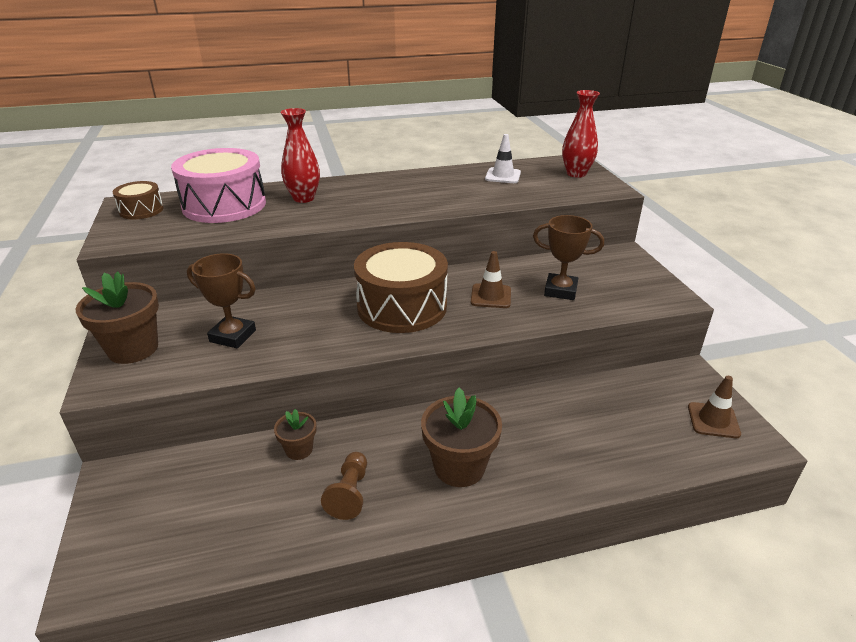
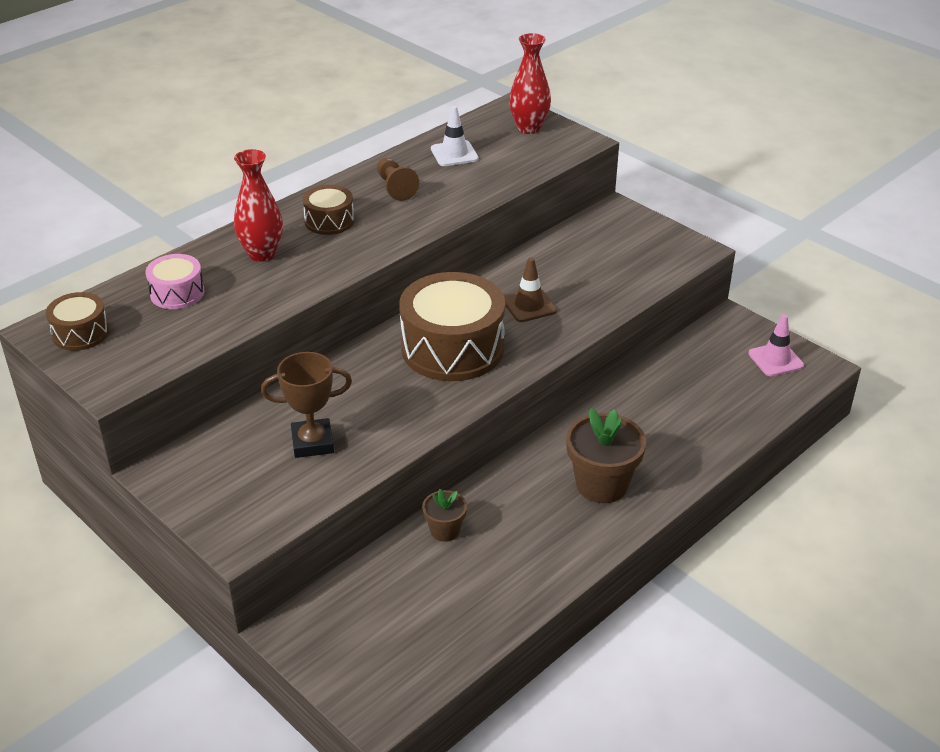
camera: 30 degrees left, 5 degrees up
brown flower pot [76,271,159,364] -> none
pink drum [171,148,266,223] -> pink drum [146,254,205,309], size x0.50
brown pawn [321,452,367,520] -> brown pawn moved to [377,157,419,201]
brown trophy [533,215,604,300] -> none
brown traffic cone [688,376,741,438] -> pink traffic cone [748,314,804,376]
none -> brown drum [303,185,354,235]

